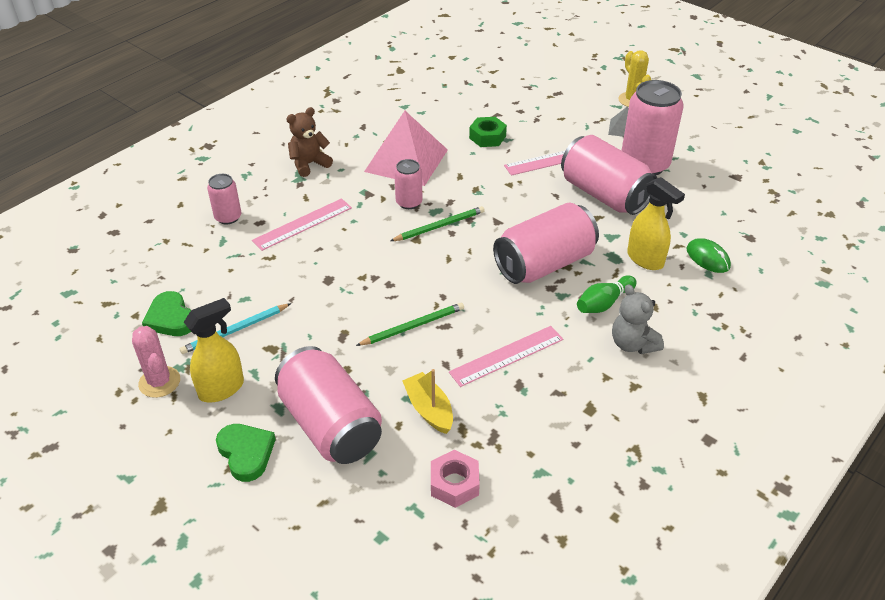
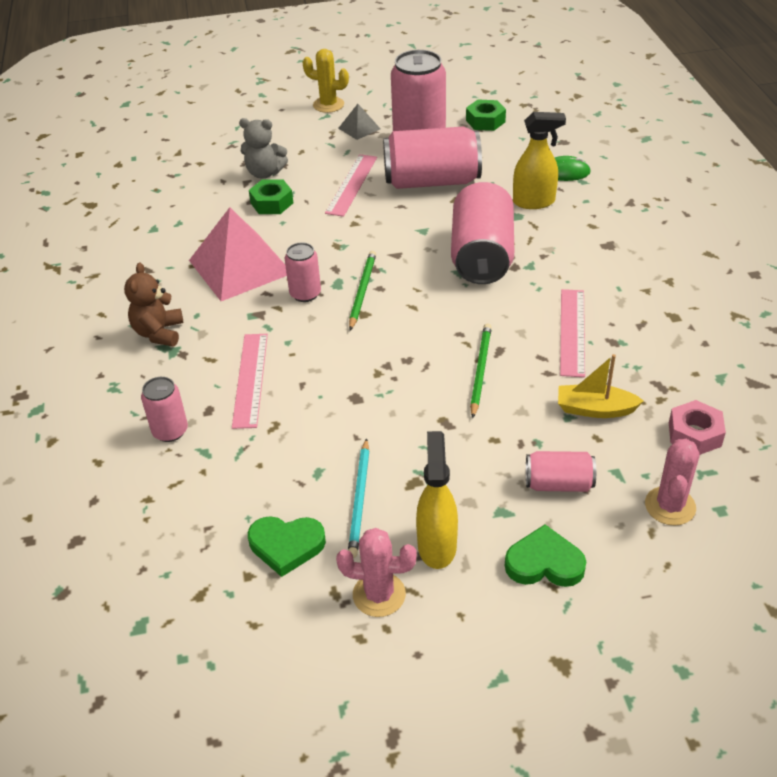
camera: 50 degrees left, 0 degrees up
pink can [275,346,382,464] -> pink can [526,451,596,492], size x0.51
green bowling pin [577,275,637,313] -> none
grey teddy bear [612,284,664,354] -> grey teddy bear moved to [239,118,288,178]
none -> green nut [466,99,506,131]
none -> pink cactus [645,439,700,526]

